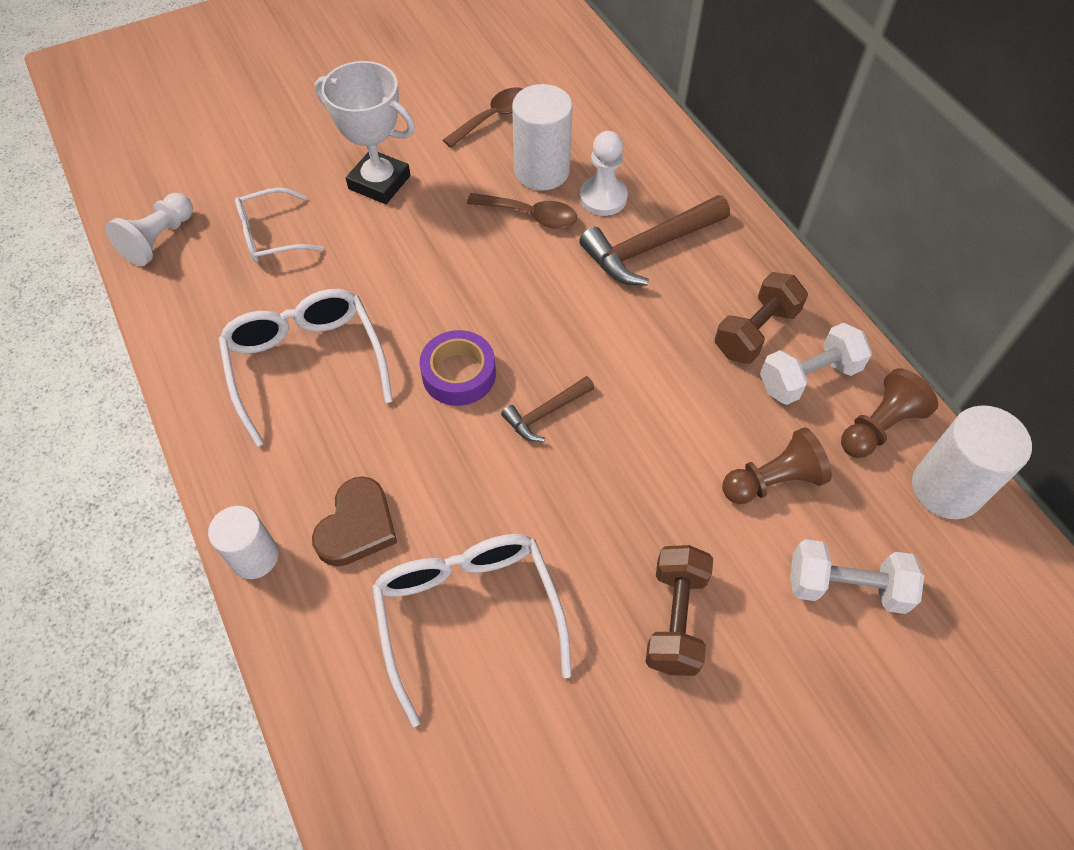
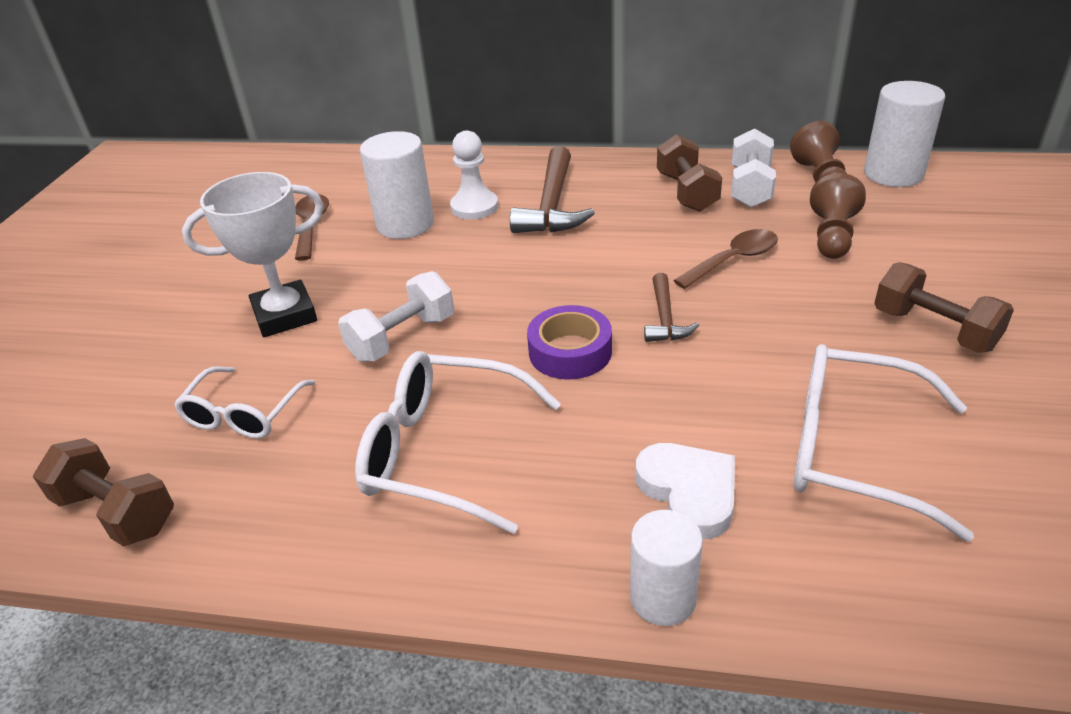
camera: 50 degrees left, 20 degrees down
white pawn [105,193,193,266] -> brown dumbbell [33,438,174,547]
brown heart [312,476,397,567] -> white heart [636,443,735,539]
brown spoon [467,193,577,228] -> brown spoon moved to [673,229,778,289]
white dumbbell [790,539,924,614] -> white dumbbell moved to [338,271,454,362]

